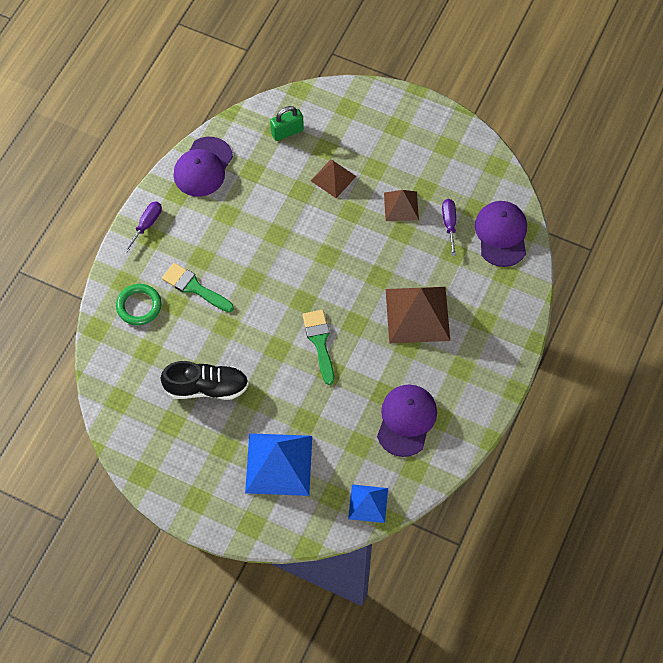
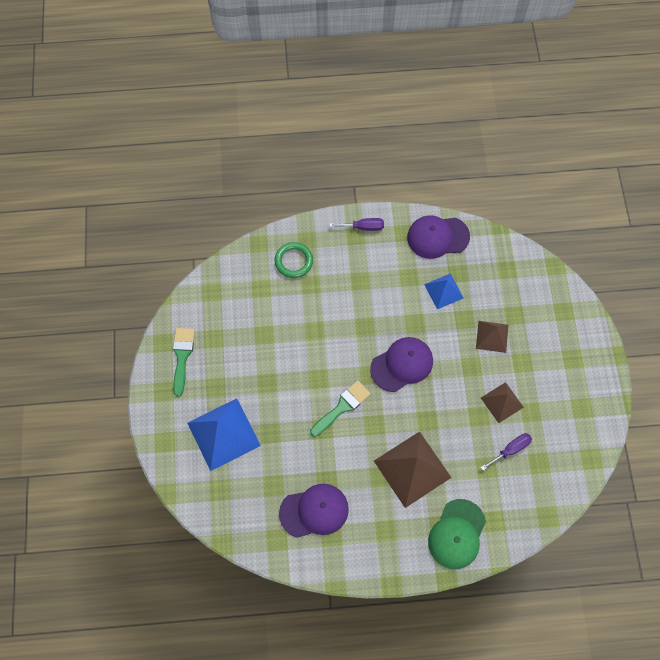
camera: 60 degrees right, 5 degrees up
black shoe [160,361,249,400] -> none
green brush [162,263,234,312] -> green brush moved to [173,328,195,397]
green padlock [270,106,304,141] -> none
blue pyramid [348,484,388,523] -> blue pyramid moved to [424,273,463,309]
purple cap [475,201,527,267] -> purple cap moved to [370,337,433,392]
none -> green cap [428,499,486,569]

